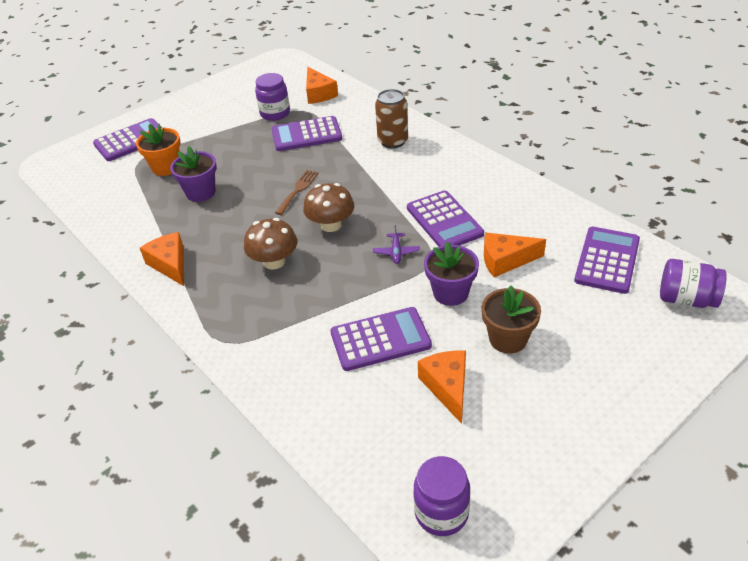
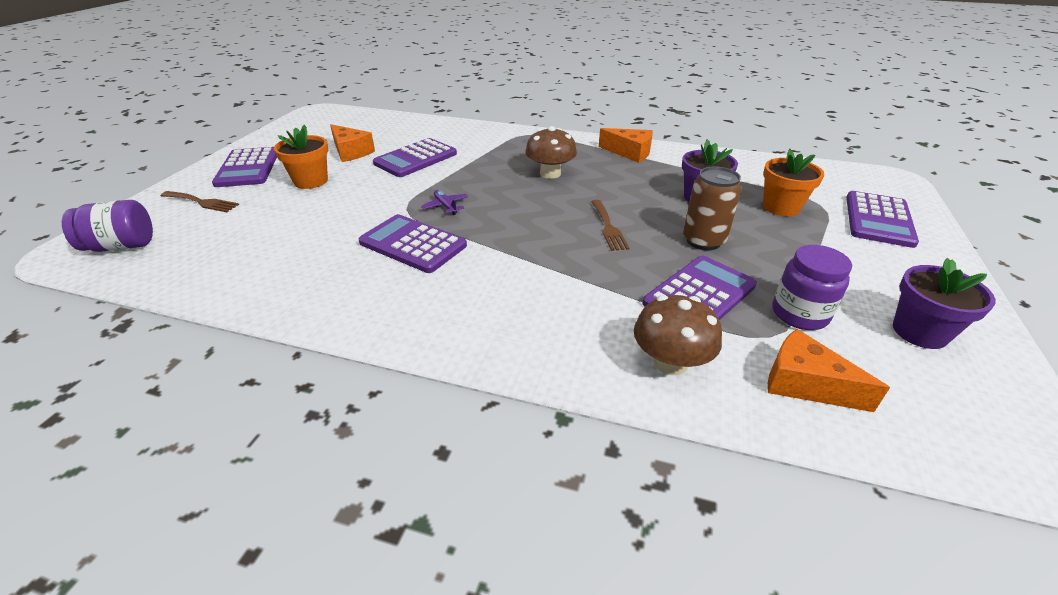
camera: 145 degrees right, 5 degrees down
brown mushroom [303,183,354,232] -> brown mushroom moved to [634,295,722,375]
brown can [375,89,408,148] -> brown can moved to [683,166,742,250]
purple jar [414,456,470,536] -> none
purple flower pot [424,241,479,306] -> purple flower pot moved to [893,258,996,349]
brown flower pot [482,286,541,354] -> orange flower pot [274,125,328,189]
orange cheese [484,233,546,277] -> none
purple calculator [574,227,640,294] -> purple calculator moved to [212,147,277,187]
none -> brown fork [161,191,239,212]

